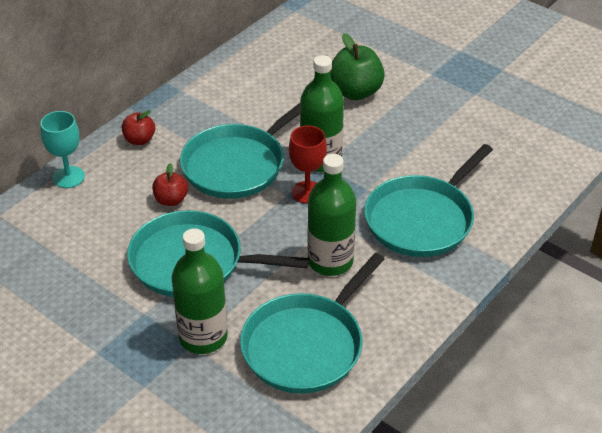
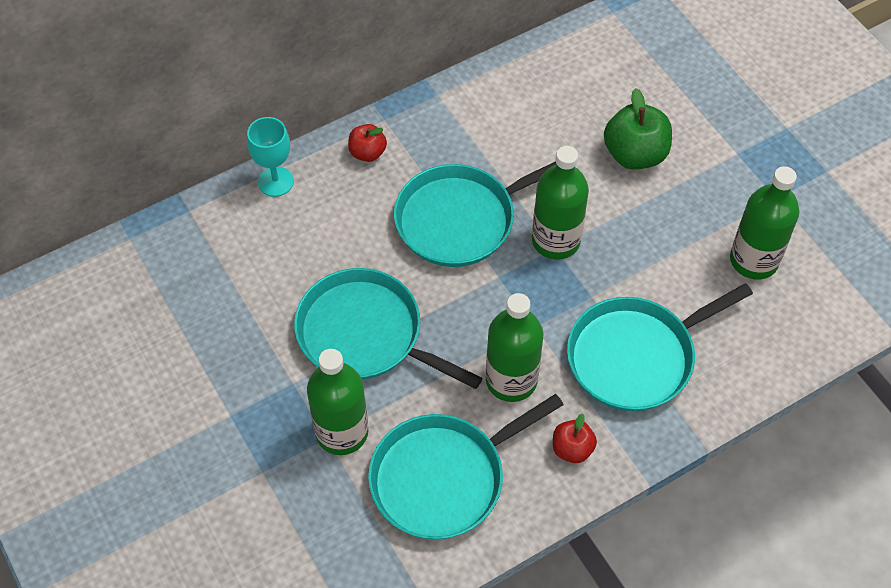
camera: 20 degrees right, 15 degrees up
red apple [152,163,188,206] -> red apple moved to [553,414,597,463]
red goblet [289,126,327,204] -> none
none -> green bottle [730,166,799,280]

